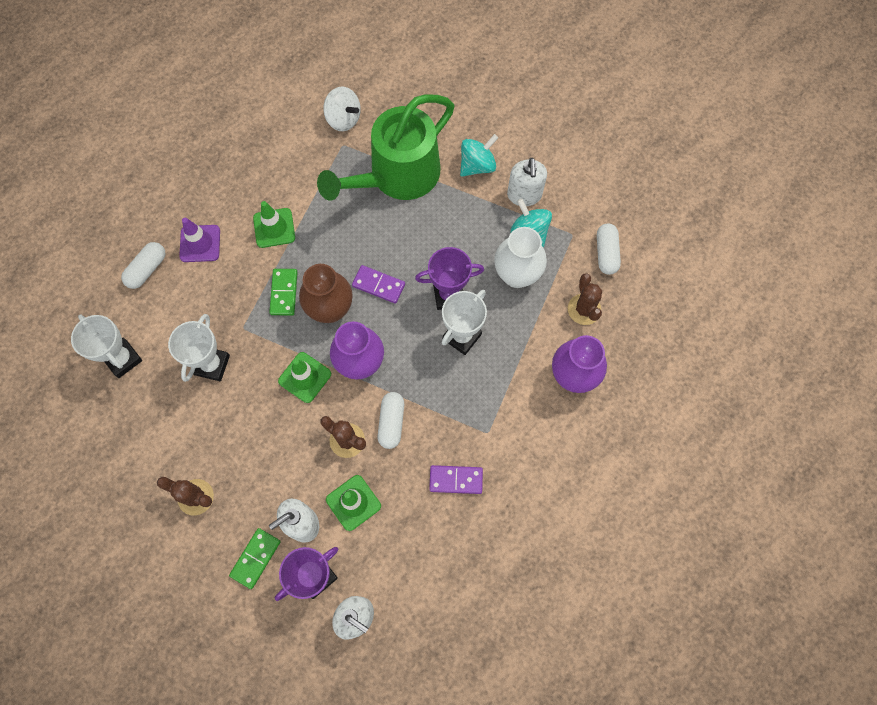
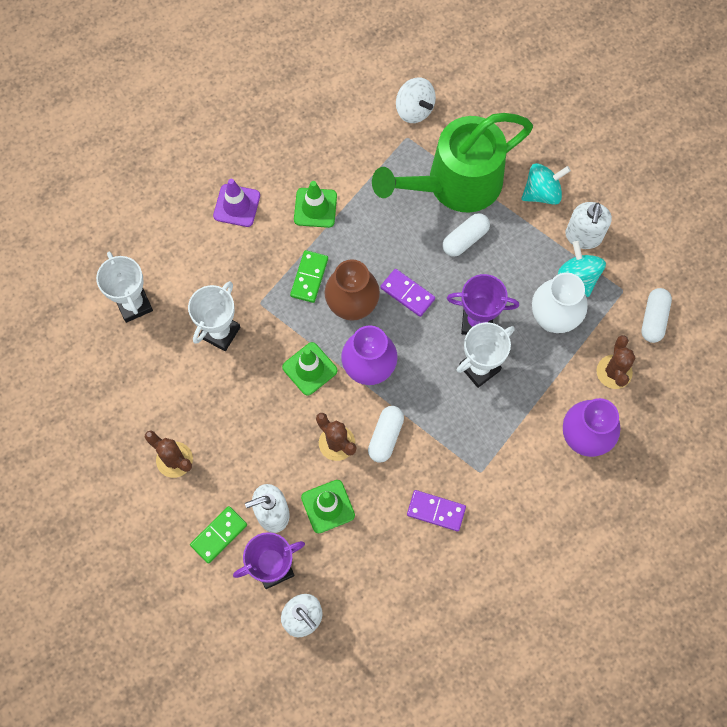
camera: 15 degrees right, 0 degrees up
white capsule [121,242,166,289] -> white capsule moved to [443,213,490,257]

